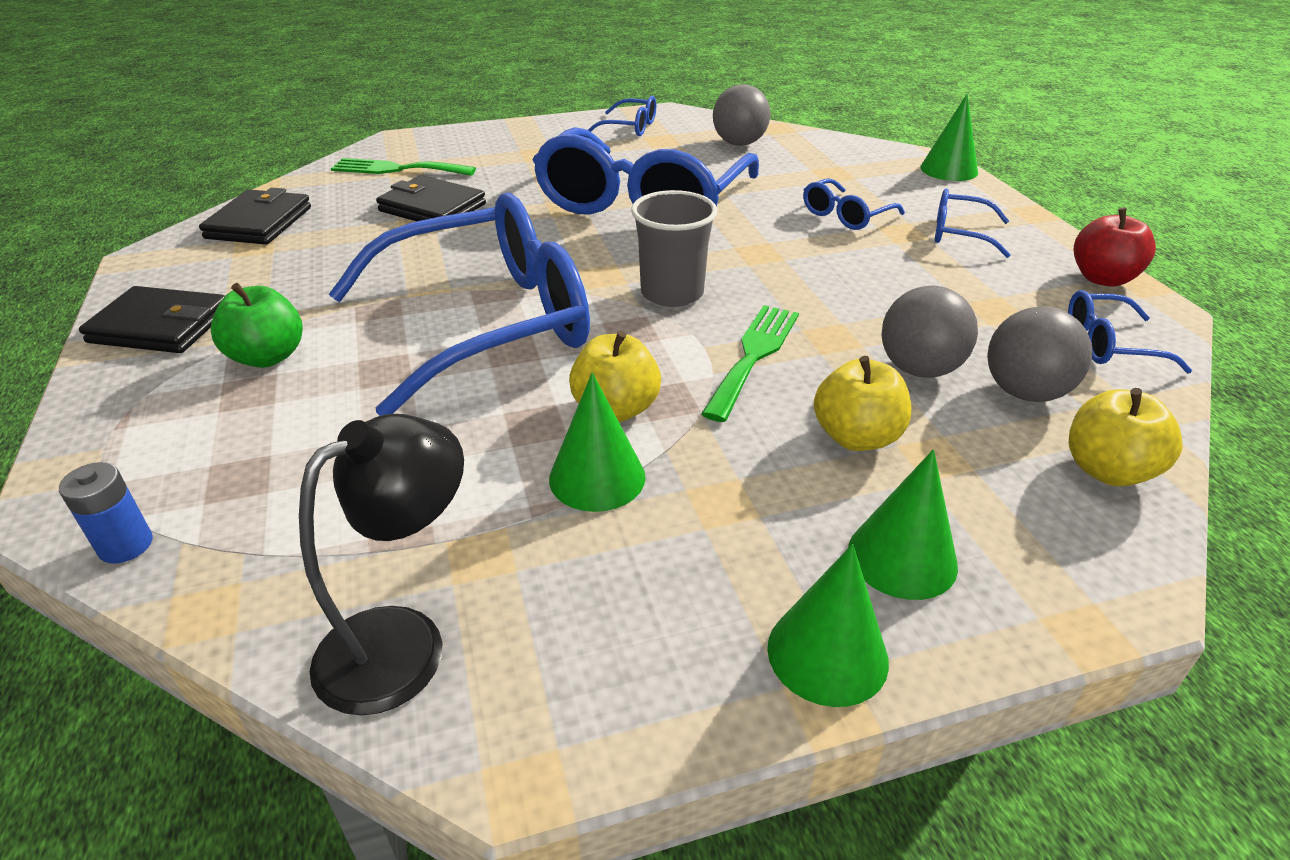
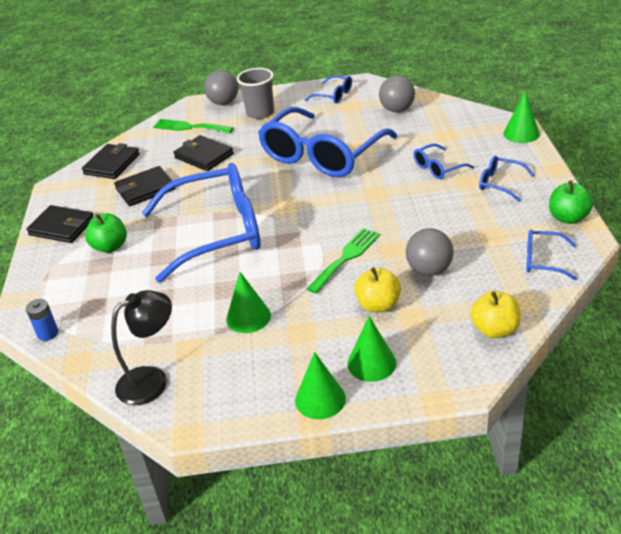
camera: 15 degrees right, 0 degrees up
yellow apple [569,331,661,422] -> none
grey cup [631,190,718,307] -> grey cup moved to [237,68,274,119]
grey ball [987,307,1092,402] -> grey ball moved to [204,70,238,105]
red apple [1074,207,1156,286] -> green apple [549,180,593,224]
none -> black wallet [114,166,175,206]

